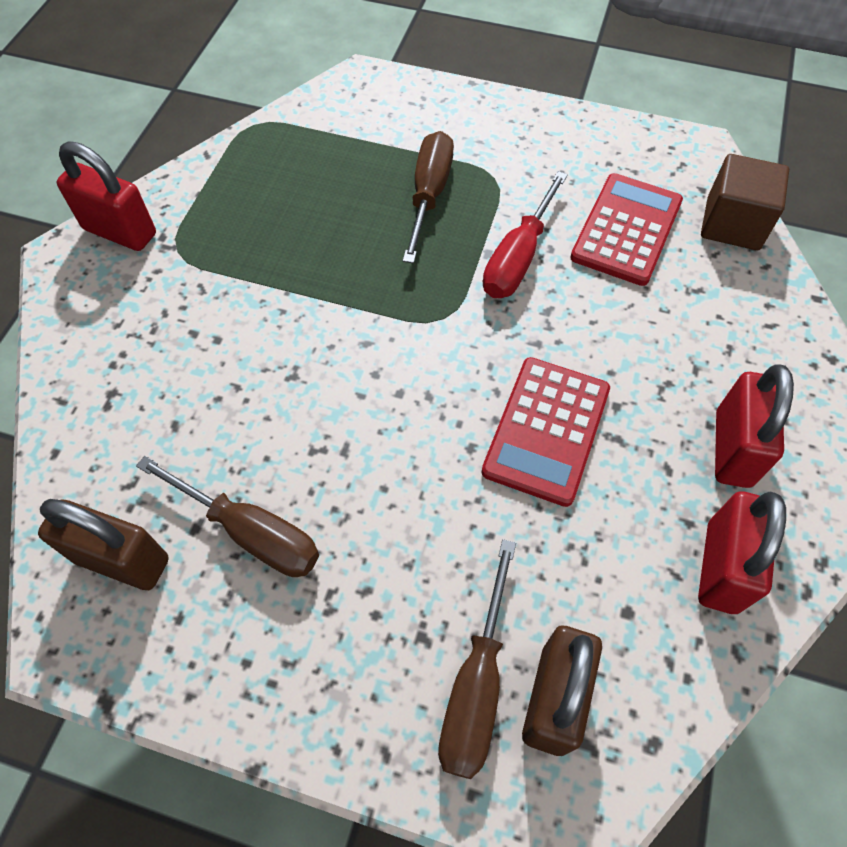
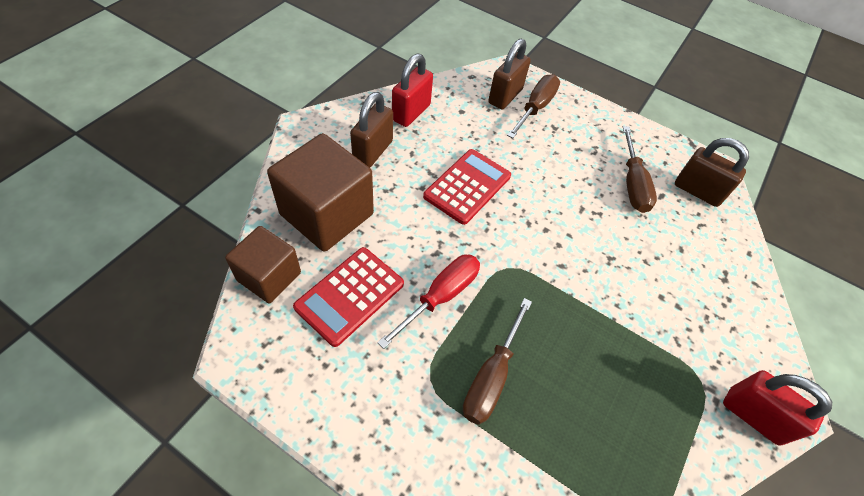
camera: 170 degrees left, 5 degrees down
brown screwdriver [136,456,319,577] -> brown screwdriver turned 135 degrees counterclockwise [623,126,657,213]
red padlock [715,365,794,488] -> brown padlock [350,92,393,167]
none -> brown cube [267,133,374,252]

